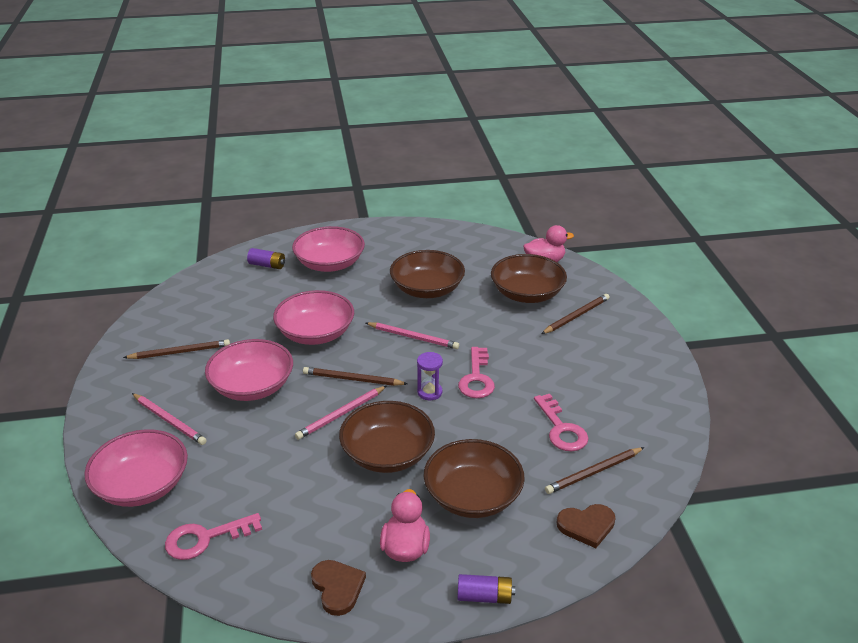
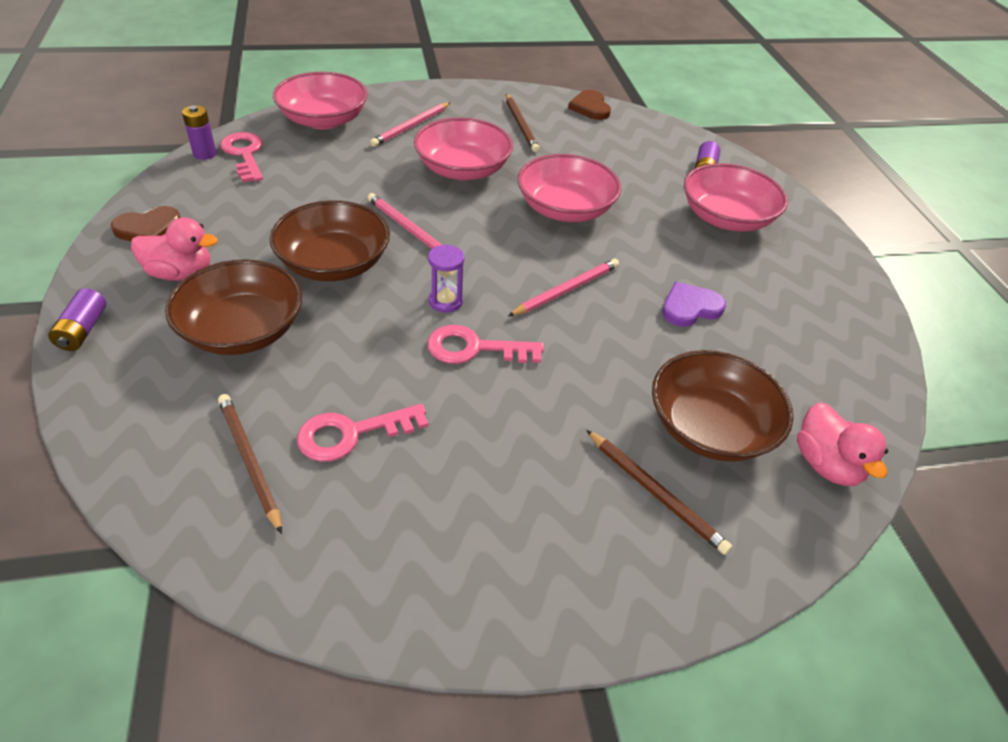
camera: 85 degrees right, 10 degrees up
brown pencil [303,367,408,386] -> none
pink pencil [366,322,459,349] -> pink pencil turned 150 degrees counterclockwise [508,259,619,316]
brown bowl [390,250,465,298] -> purple heart [662,282,726,327]
brown heart [557,504,616,548] -> brown heart moved to [568,90,611,120]
none -> purple battery [182,105,217,160]

